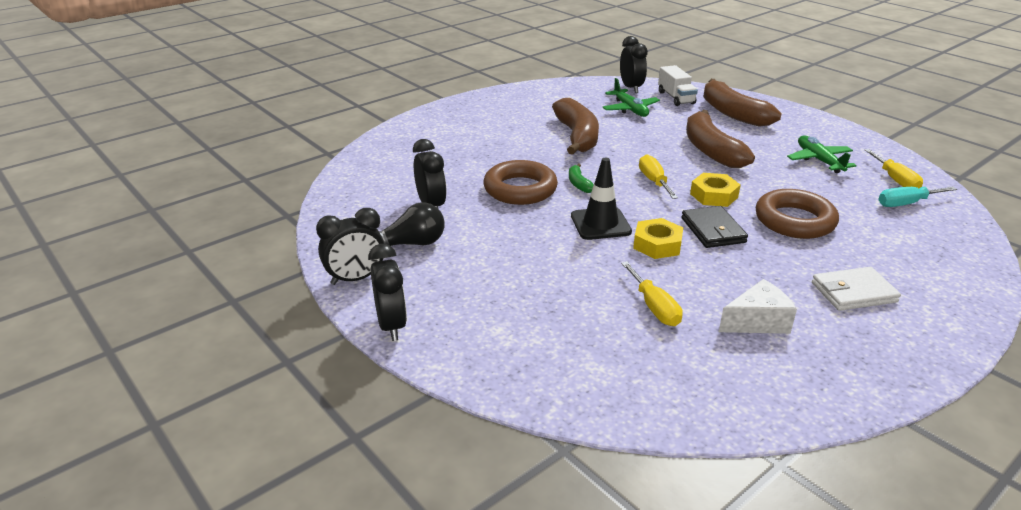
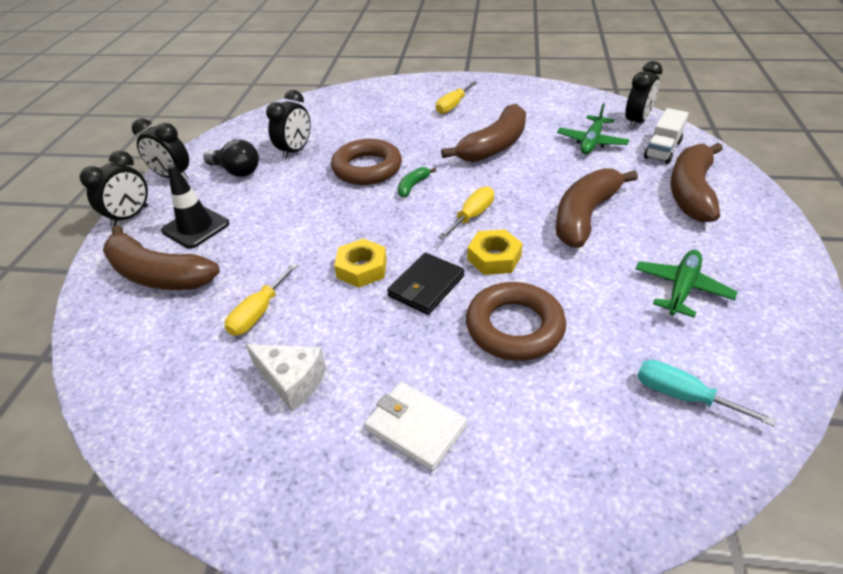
camera: 50 degrees right, 10 degrees up
black traffic cone [571,158,632,240] -> black traffic cone moved to [161,164,229,249]
yellow screwdriver [865,149,923,188] -> yellow screwdriver moved to [436,81,478,114]
none -> brown banana [103,225,220,290]

